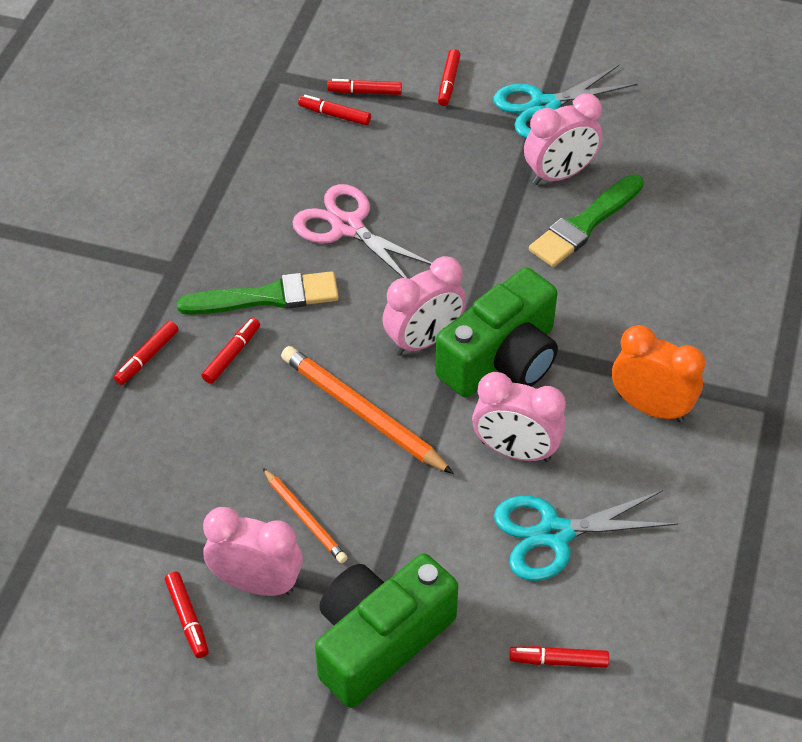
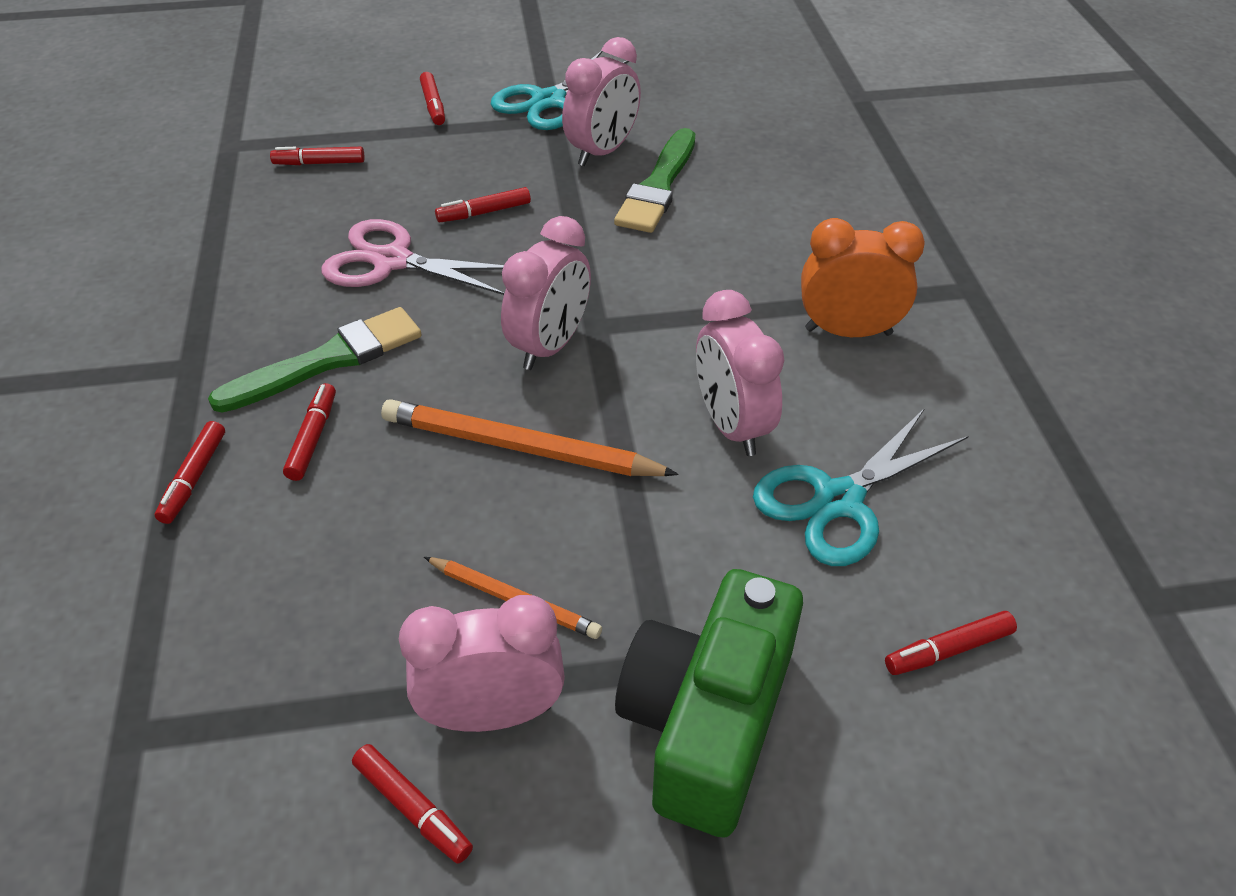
camera: 25 degrees left, 5 degrees down
red marker [327,79,402,95] -> red marker moved to [435,187,531,222]
green camera [435,267,558,398] -> none
pink clock [472,372,566,462] -> pink clock turned 75 degrees clockwise [696,290,784,456]

